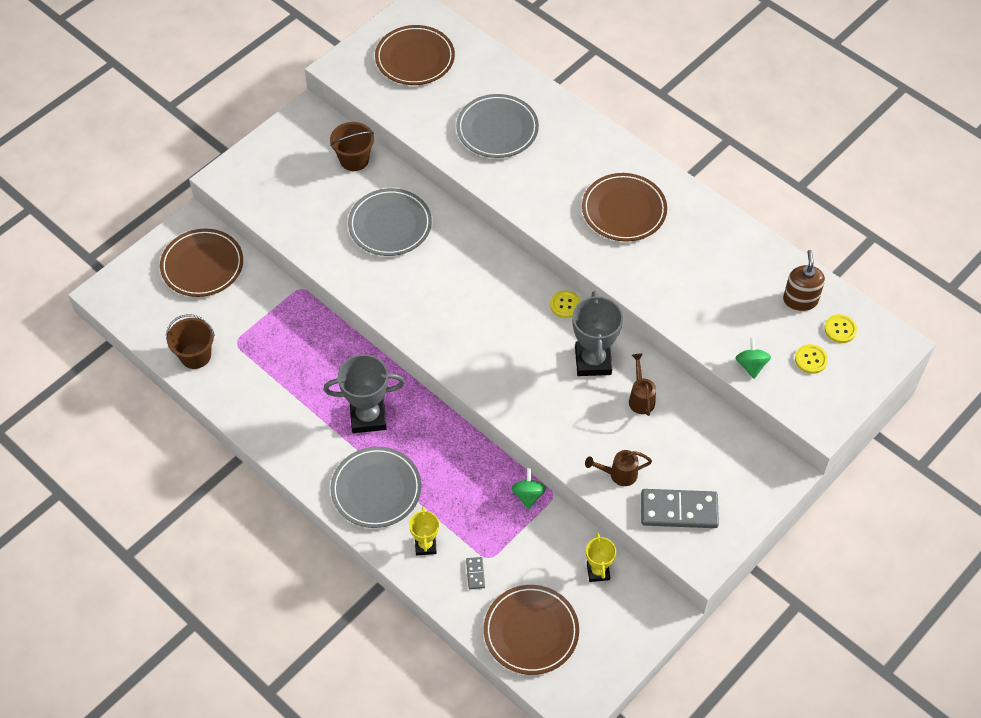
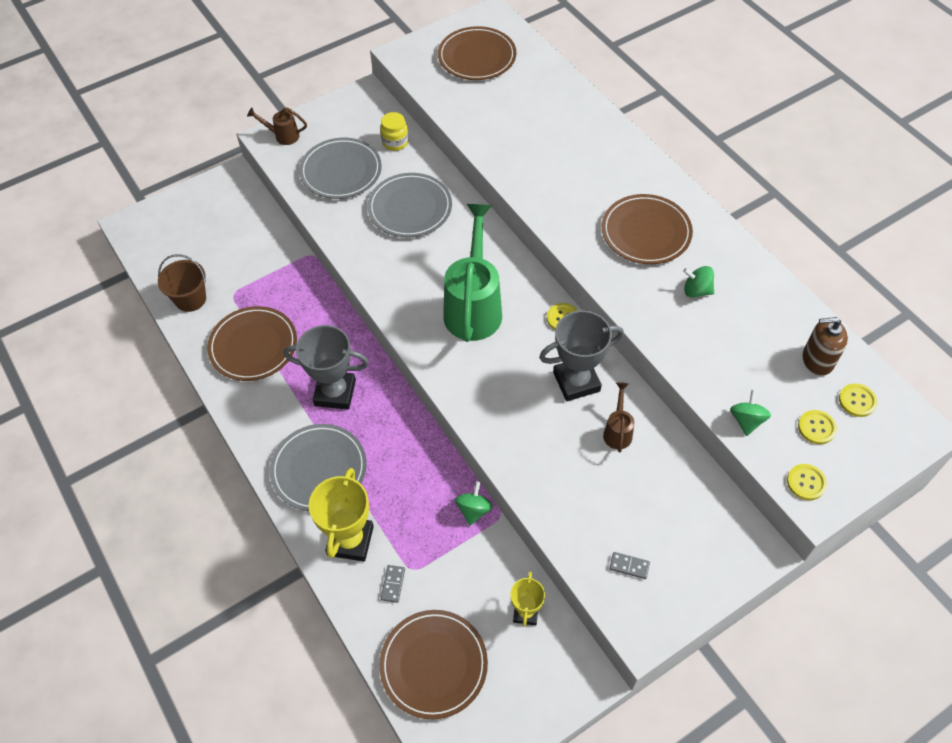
camera: 15 degrees right, 0 degrees up
brown plate [160,229,243,297] -> brown plate moved to [207,306,297,381]
brown bucket [330,122,374,171] -> yellow jar [380,112,409,151]
yellow trophy [409,506,439,555] -> yellow trophy [309,468,374,562], size x1.74
grey plate [456,94,539,158] -> grey plate moved to [299,138,382,199]
grey trophy [573,291,623,376] -> grey trophy turned 60 degrees clockwise [539,310,624,401]
brown watering can [585,450,652,486] -> brown watering can moved to [247,107,307,145]
grey domino [641,489,719,528] -> grey domino [609,552,650,579], size x0.43
brown soap dispenser [783,250,825,311] -> brown soap dispenser turned 105 degrees counterclockwise [803,317,848,376]
none -> green watering can [443,204,502,342]
none -> green spinning top [683,266,714,297]
none -> yellow button [787,464,827,500]

